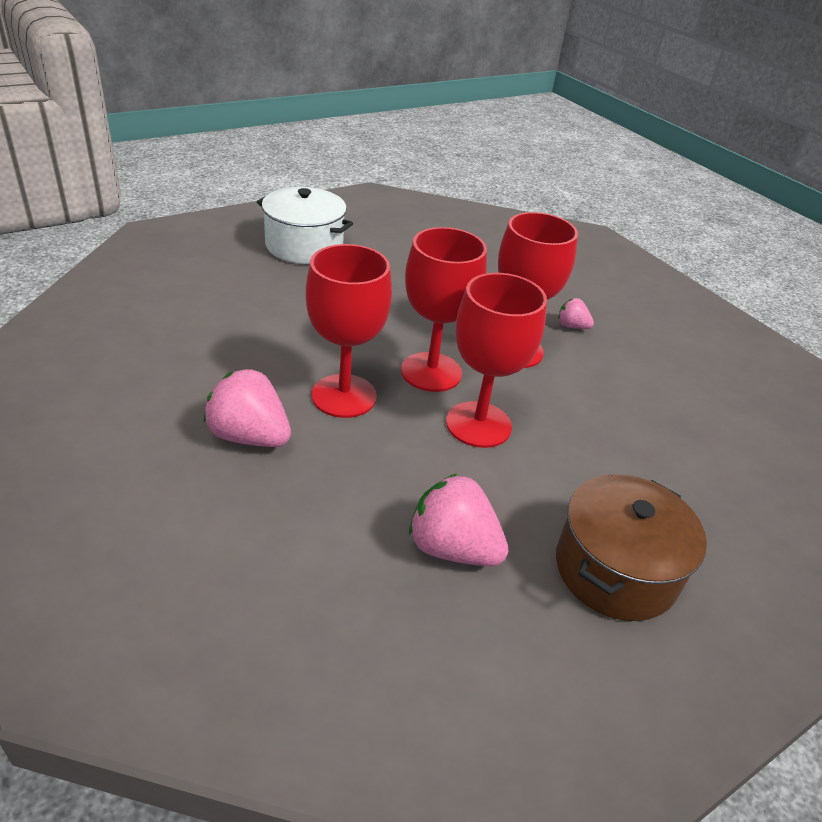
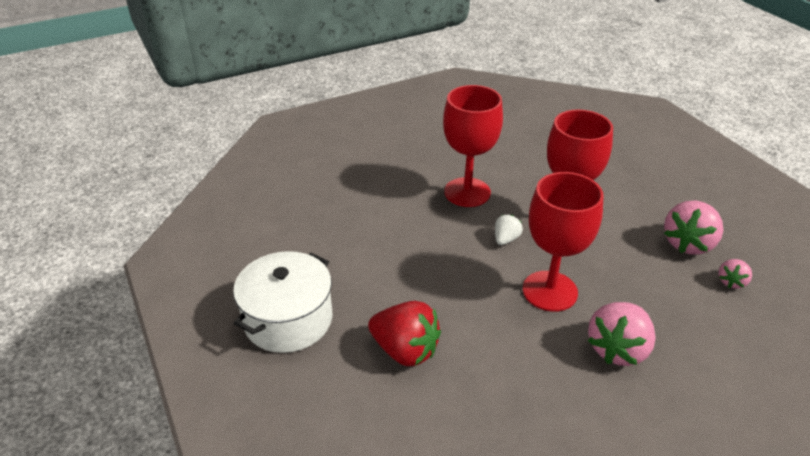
camera: 80 degrees left, 0 degrees up
red goblet [401,227,487,392] -> white strawberry [495,215,523,245]
brown pot [556,474,707,621] -> none
pink strawberry [558,298,594,329] -> pink strawberry moved to [718,259,752,289]
none -> red strawberry [368,301,441,366]

